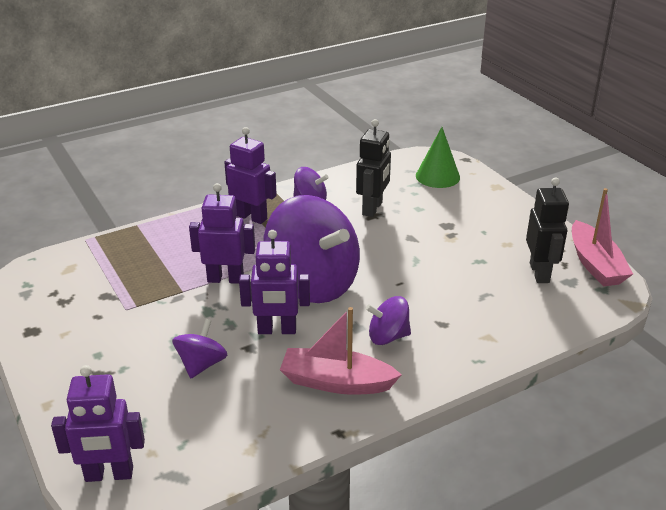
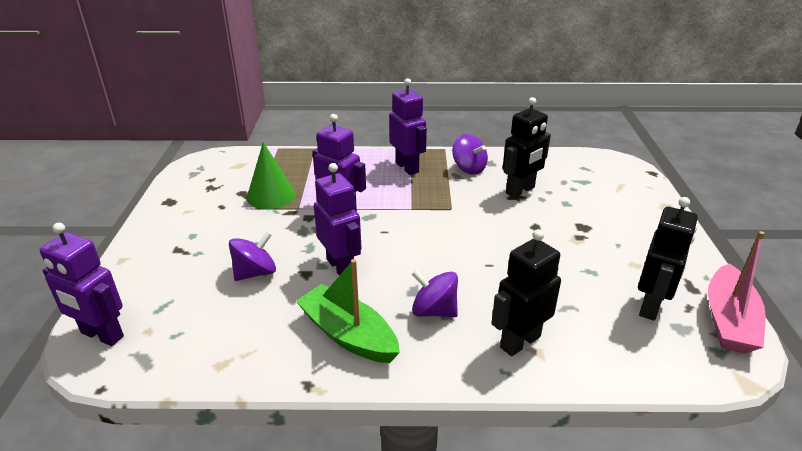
camera: 30 degrees right, 0 degrees up
purple robot [239,230,310,334] -> purple robot turned 150 degrees counterclockwise [314,163,361,276]
purple spinning top [263,195,360,303] -> none
pink boat [280,307,402,395] -> green boat [296,259,400,363]
green cone [416,127,460,188] -> green cone moved to [247,142,296,209]
none -> black robot [491,229,561,356]

